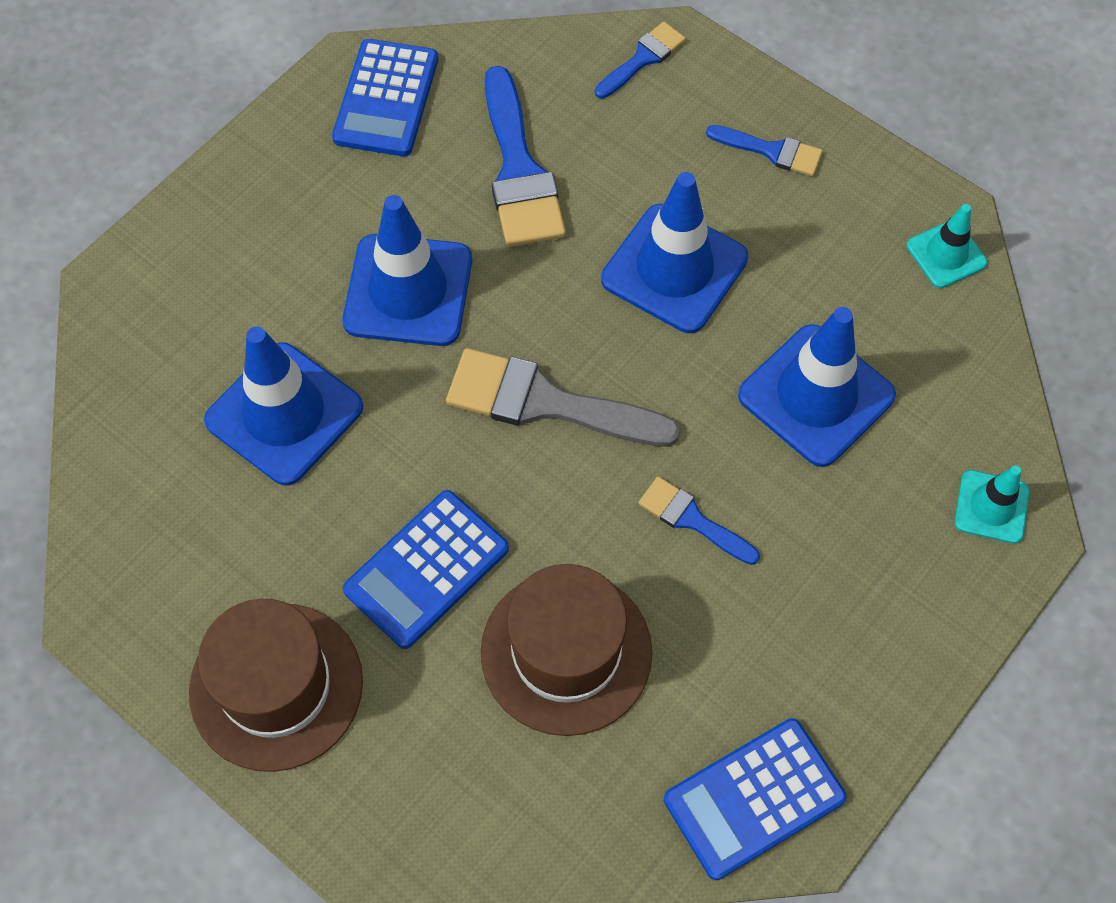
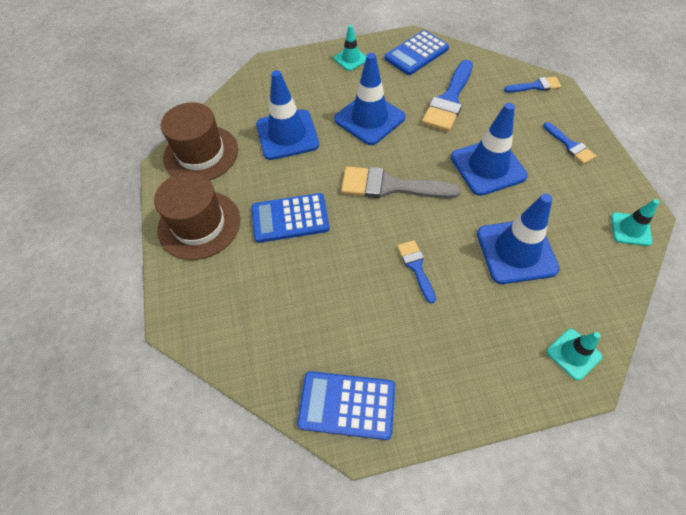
camera: 40 degrees right, 5 degrees down
grey brush [446,348,681,447] -> grey brush turned 45 degrees counterclockwise [341,166,461,198]
brown hat [481,564,652,736] -> brown hat moved to [161,102,238,180]
none -> turquoise traffic cone [334,25,367,71]

